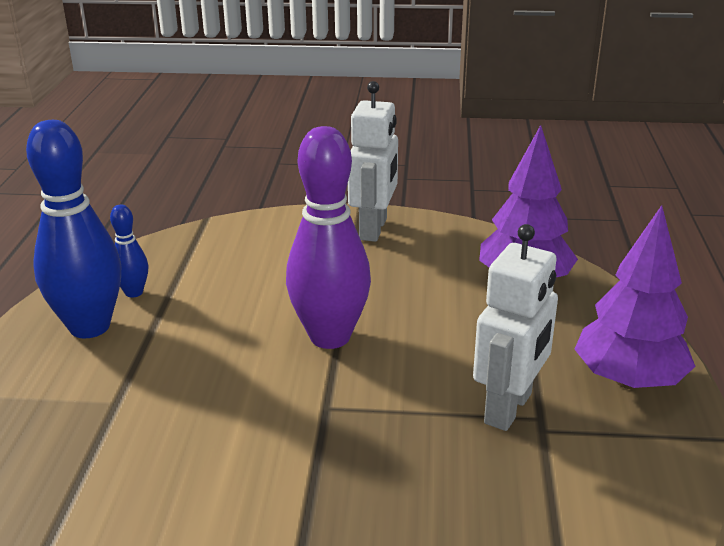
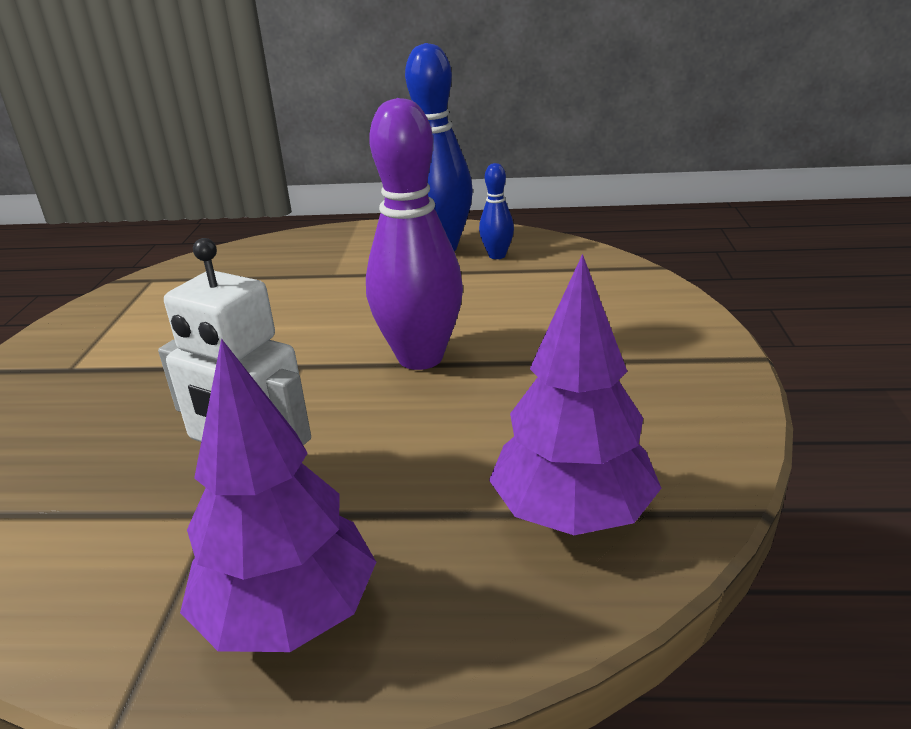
camera: 90 degrees right, 0 degrees up
white robot [348,81,398,242] -> none

